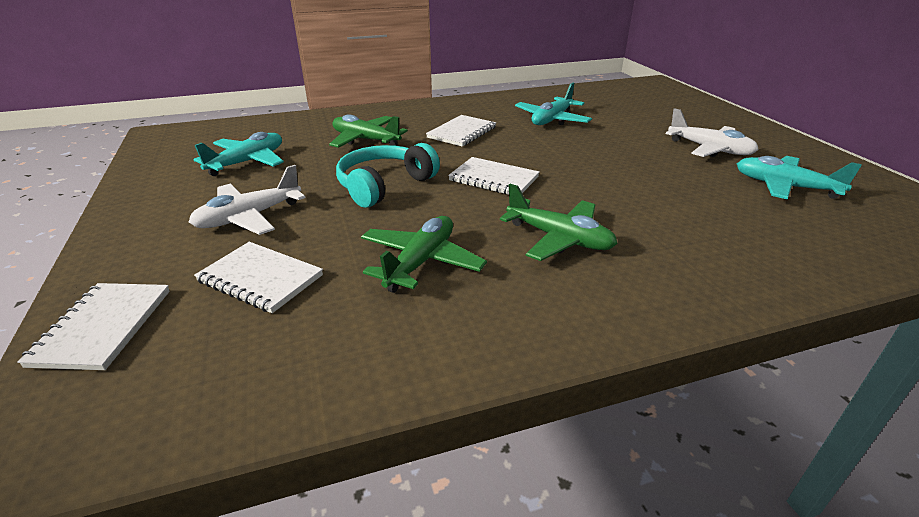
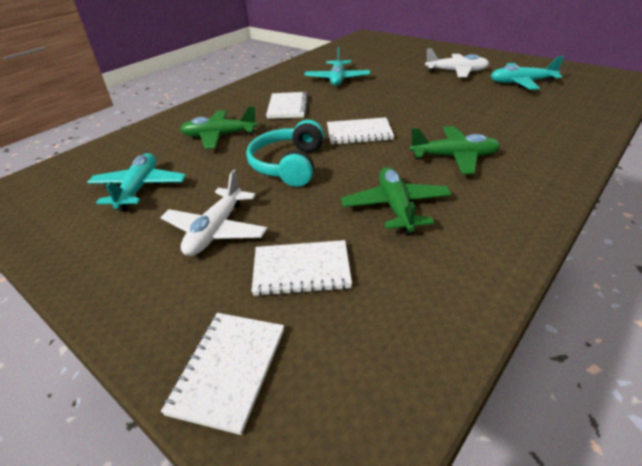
camera: 30 degrees left, 5 degrees up
white notebook [17,283,170,370] -> white notebook turned 45 degrees clockwise [161,313,284,435]

